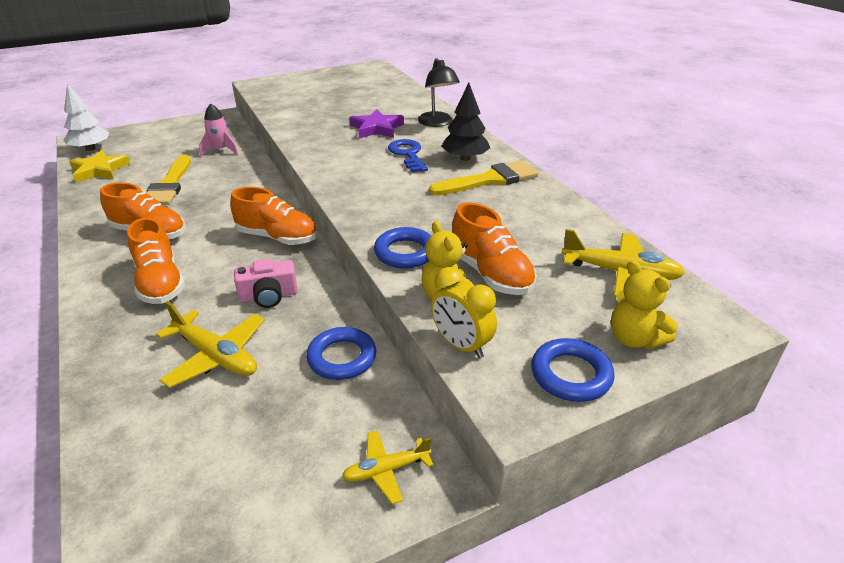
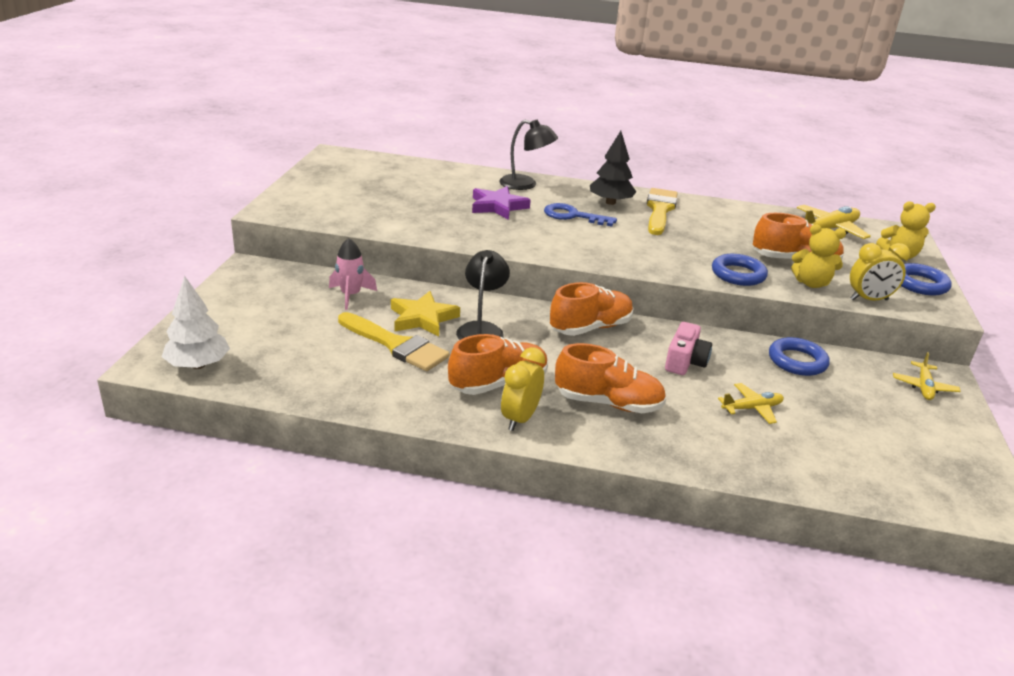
camera: 55 degrees left, 5 degrees down
yellow star [69,150,130,183] -> yellow star moved to [391,291,460,337]
yellow plane [156,301,265,388] -> yellow plane [718,383,784,424], size x0.61
none -> black lamp [456,250,510,340]
none -> yellow clock [501,347,545,431]

